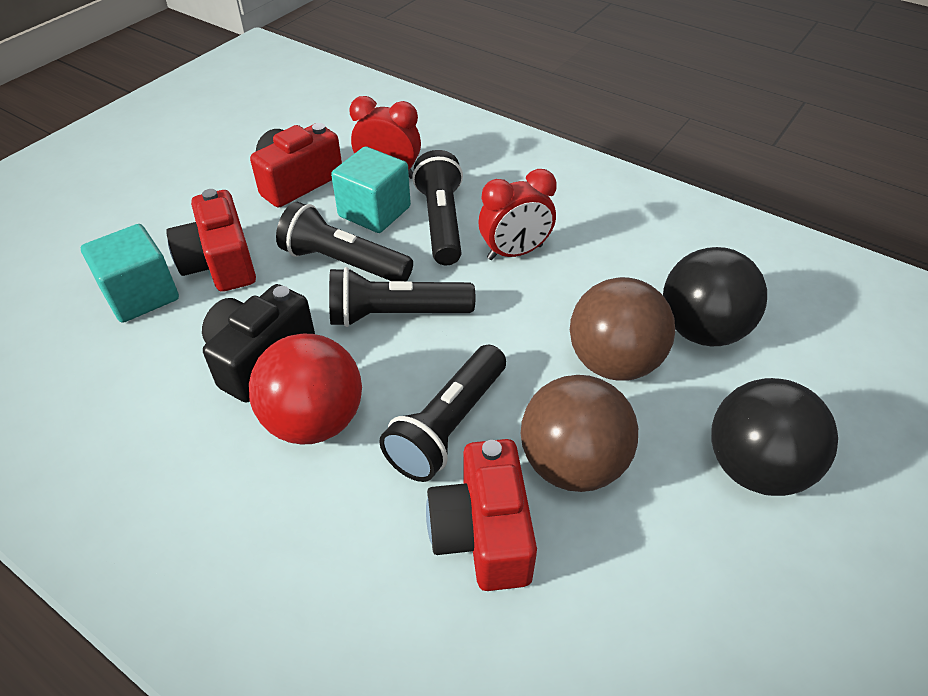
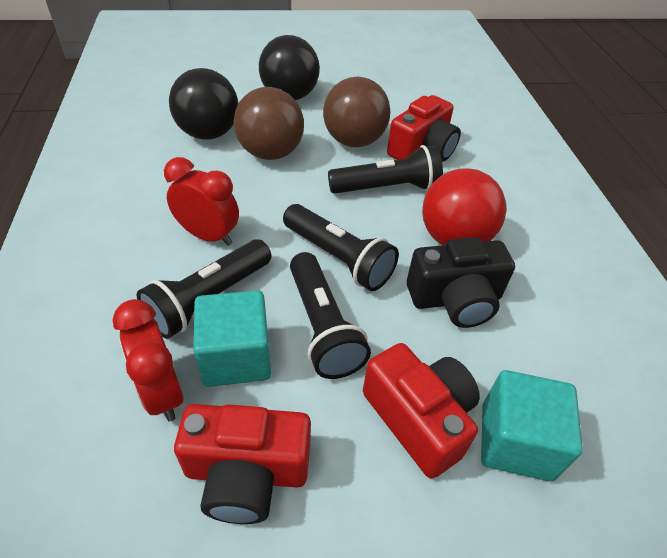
camera: 135 degrees left, 0 degrees up
red camera [166,189,256,292] -> red camera turned 60 degrees counterclockwise [363,343,480,479]

